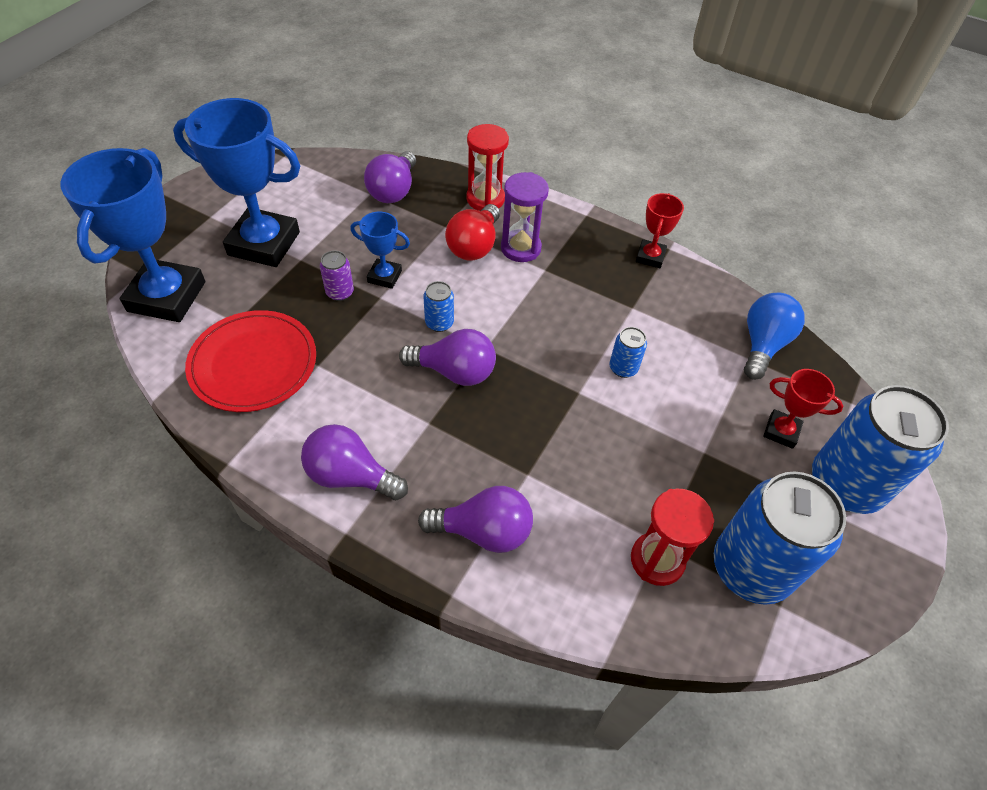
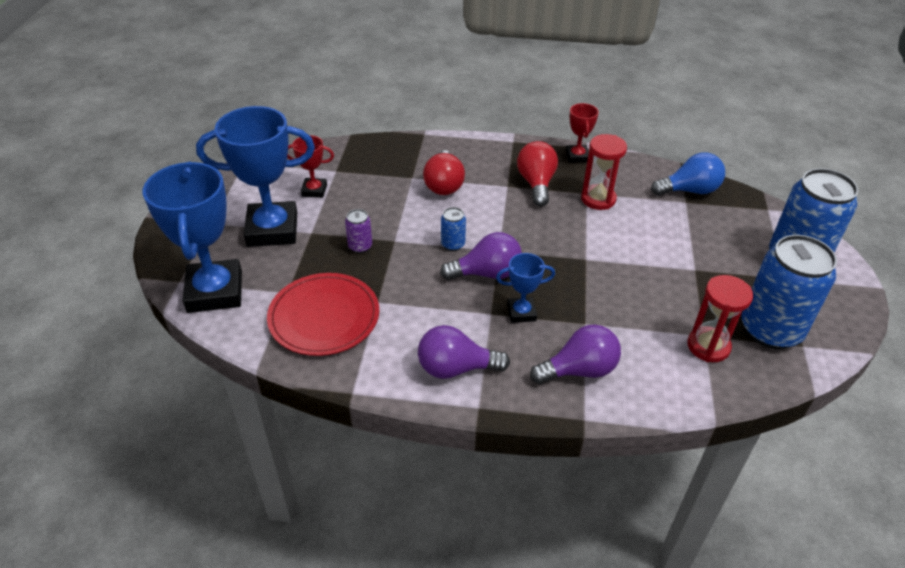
camera: 20 degrees left, 10 degrees down
blue trophy [350,212,410,289] -> blue trophy moved to [496,253,555,323]
purple light bulb [364,151,416,203] -> none
red hourglass [466,124,509,211] -> red hourglass moved to [581,134,627,210]
purple hourglass [501,172,549,262] -> none
blue can [609,327,647,378] -> none
blue light bulb [744,293,805,380] -> blue light bulb turned 75 degrees clockwise [651,152,725,196]
red trophy [763,369,843,449] -> red trophy moved to [287,135,334,198]
none -> red light bulb [517,141,558,207]

